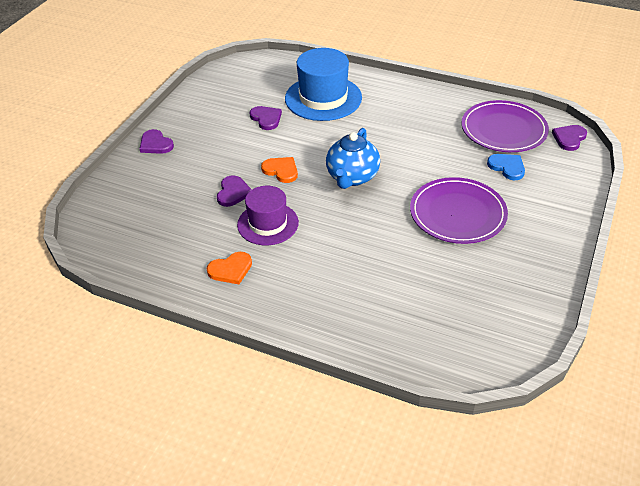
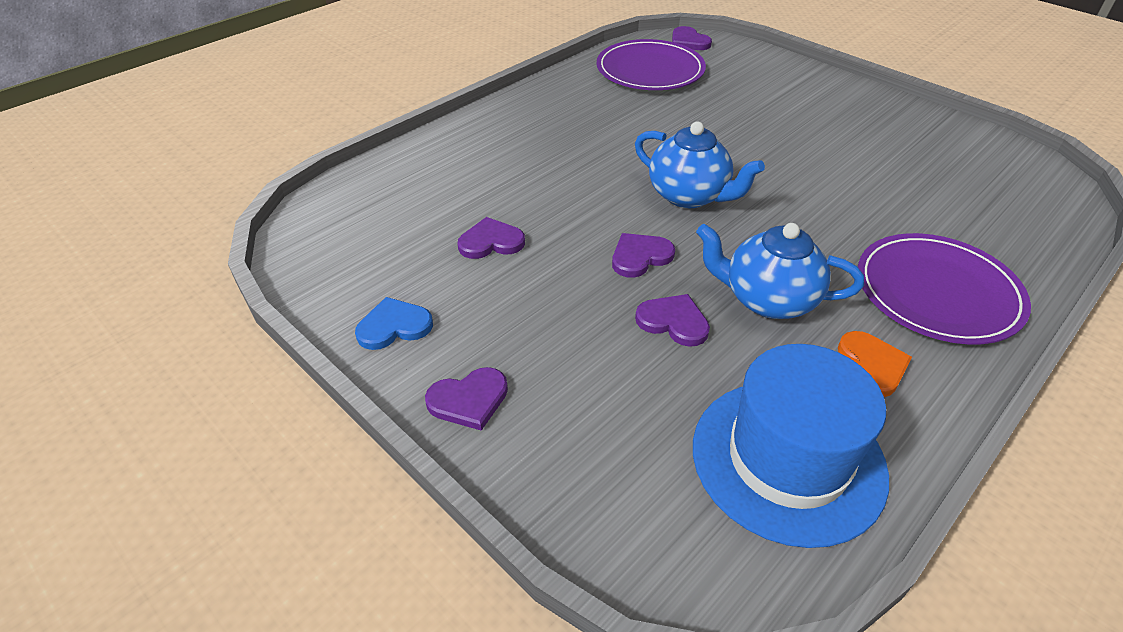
camera: 70 degrees left, 0 degrees up
purple hat [237,186,299,245] -> blue teapot [696,223,864,319]
orange heart [261,157,298,183] -> purple heart [612,233,675,278]
blue hat [285,48,362,121] -> blue hat moved to [693,344,889,548]
purple plate [410,177,508,244] -> purple plate moved to [858,233,1031,344]
blue heart [487,154,525,180] -> blue heart moved to [355,297,433,350]

